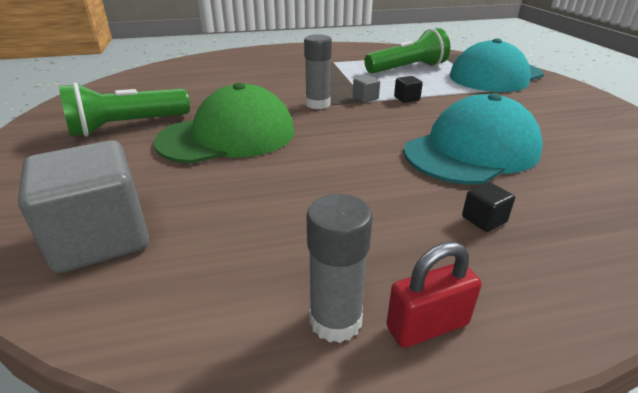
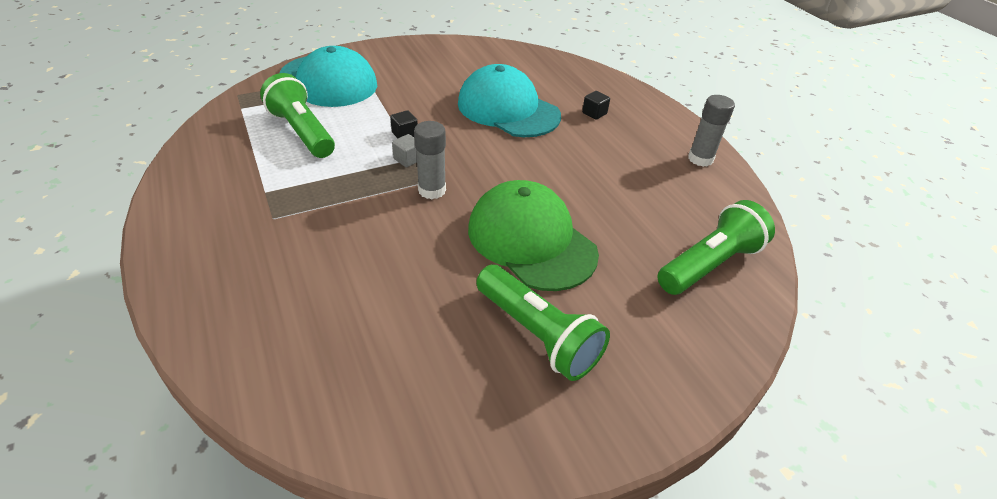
camera: 105 degrees left, 10 degrees up
grey cube [18,140,149,273] -> green flashlight [657,200,775,295]
red padlock [387,242,482,348] -> none

